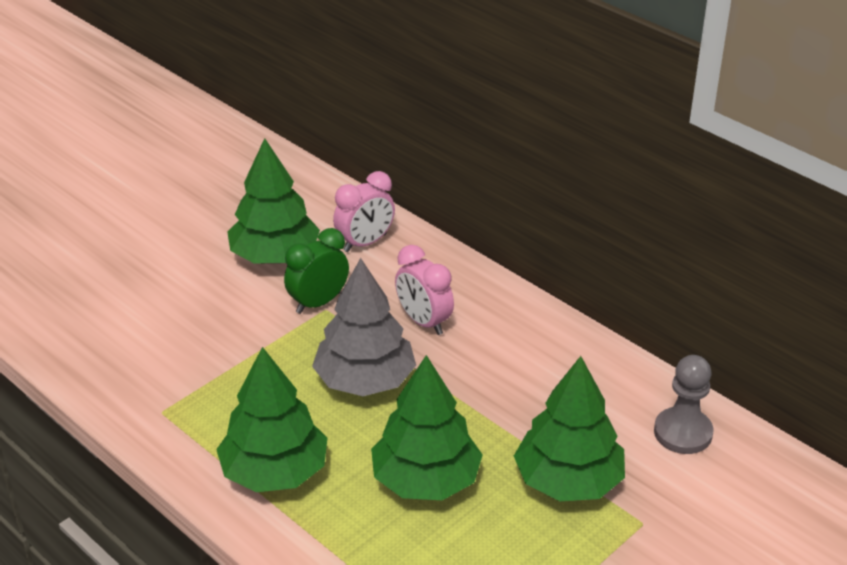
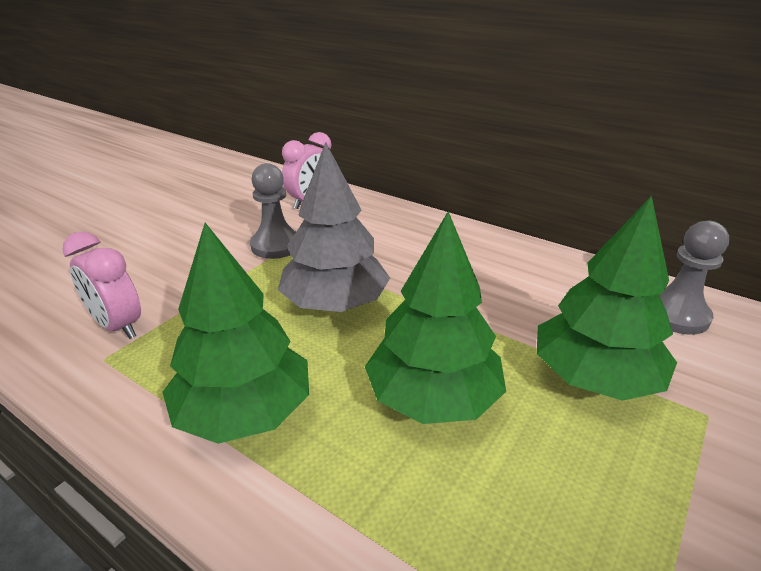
camera: 10 degrees left, 5 degrees down
green tree [227,138,320,264] -> none
green clock [284,228,349,314] -> grey pawn [250,163,297,259]
pink clock [395,245,454,335] -> pink clock moved to [62,231,141,339]

